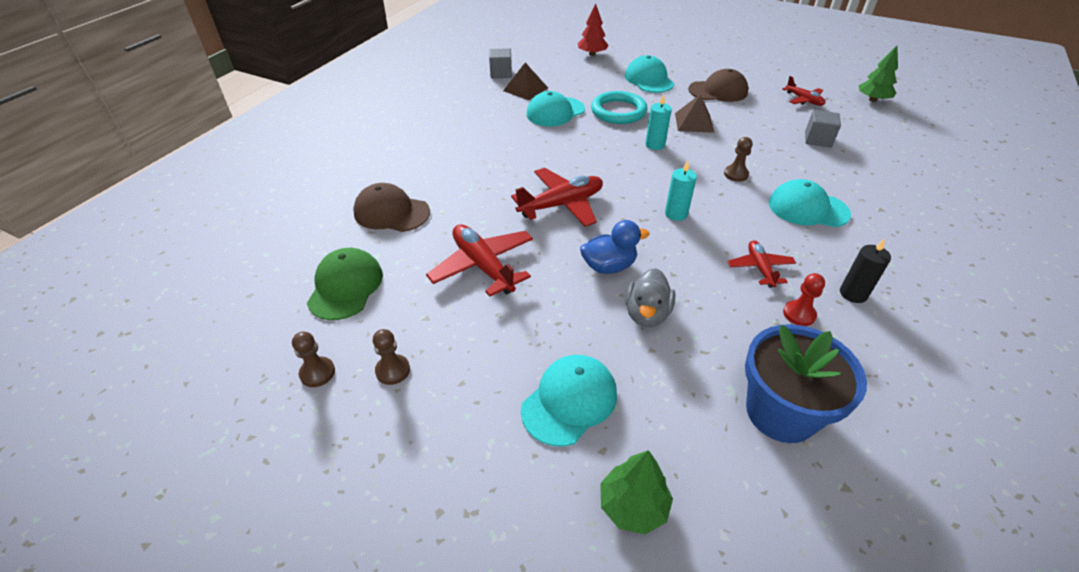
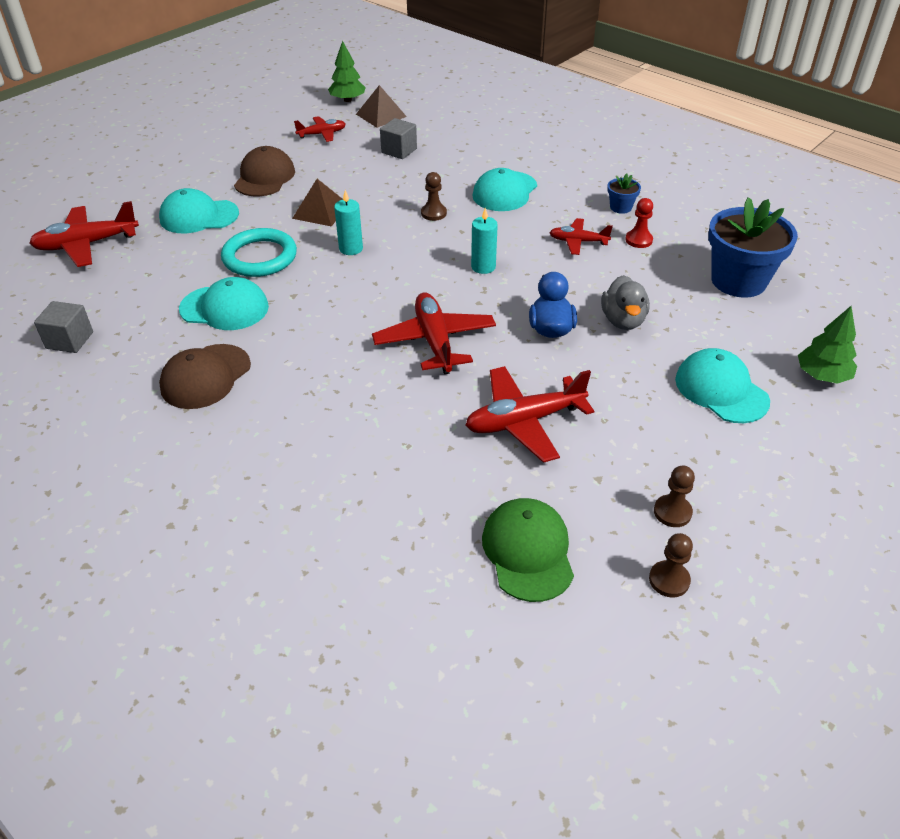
camera: 75 degrees left, 0 degrees up
green cap [307,248,383,320] -> green cap turned 60 degrees clockwise [482,498,574,602]
brown cap [353,183,430,232] -> brown cap moved to [159,344,251,409]
brown pyramid [503,63,548,100] -> brown pyramid moved to [356,85,407,128]
turquoise cap [526,91,585,126] -> turquoise cap turned 60 degrees counterclockwise [179,277,269,330]
red tree [578,4,609,56] -> red plane [29,201,139,267]
grey duck [625,268,675,327] -> grey duck turned 60 degrees clockwise [601,275,650,330]
black candle [840,238,891,303] -> blue flower pot [607,173,641,214]

